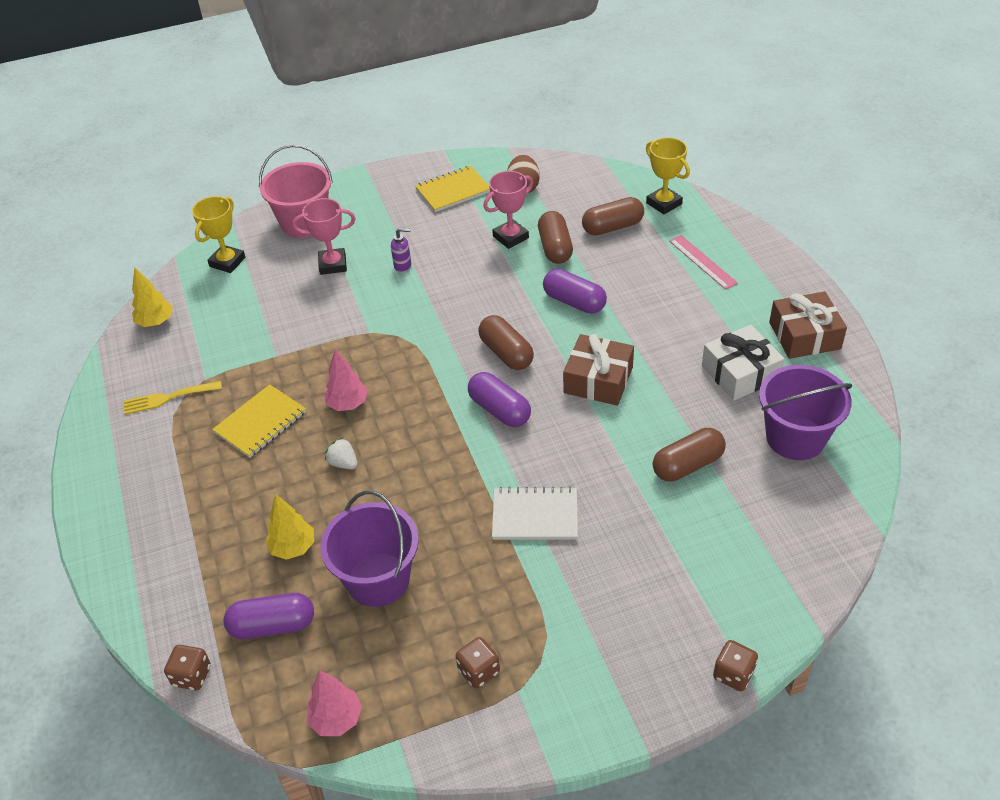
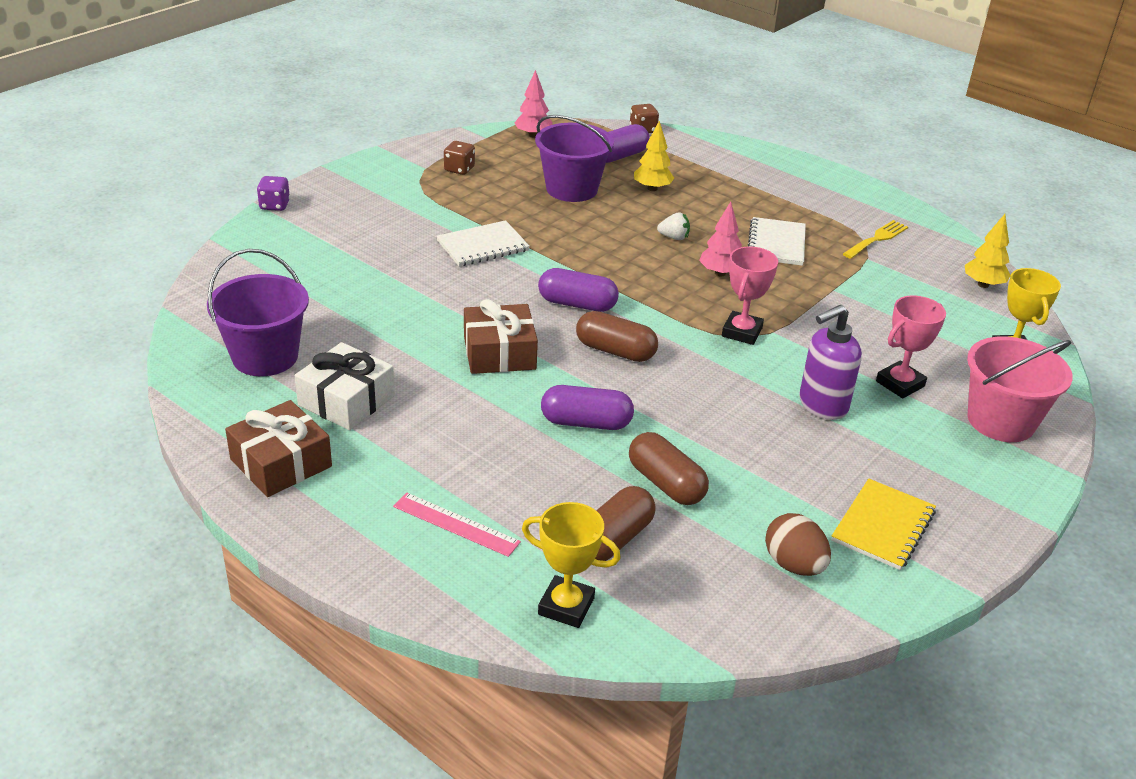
camera: 145 degrees right, 10 degrees down
yellow notebook [212,384,306,458] -> white notebook [748,217,806,266]
purple soap dispenser [391,228,411,273] -> purple soap dispenser [800,304,862,420], size x1.87
pink trophy [483,171,533,249] -> pink trophy moved to [722,246,778,345]
brown capsule [653,428,726,482] -> none
brown dice [713,640,758,691] -> purple dice [257,176,290,211]

